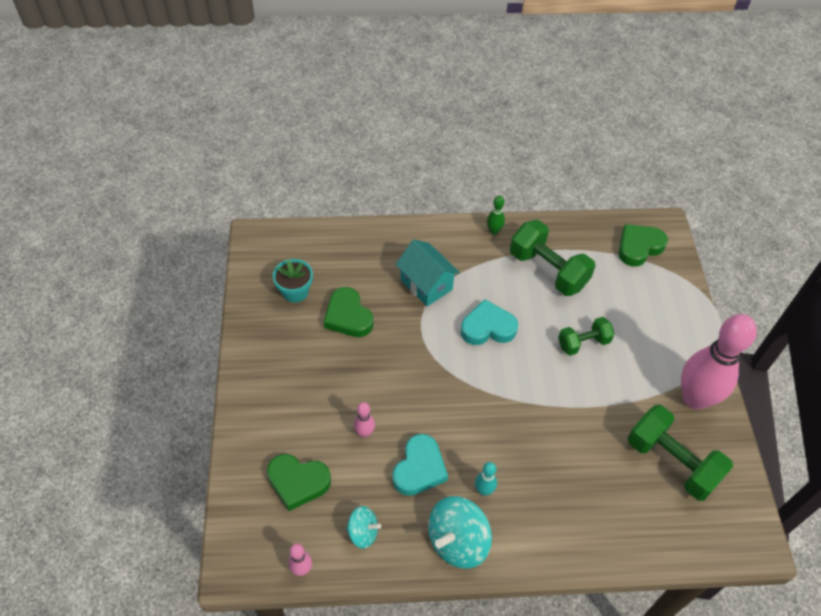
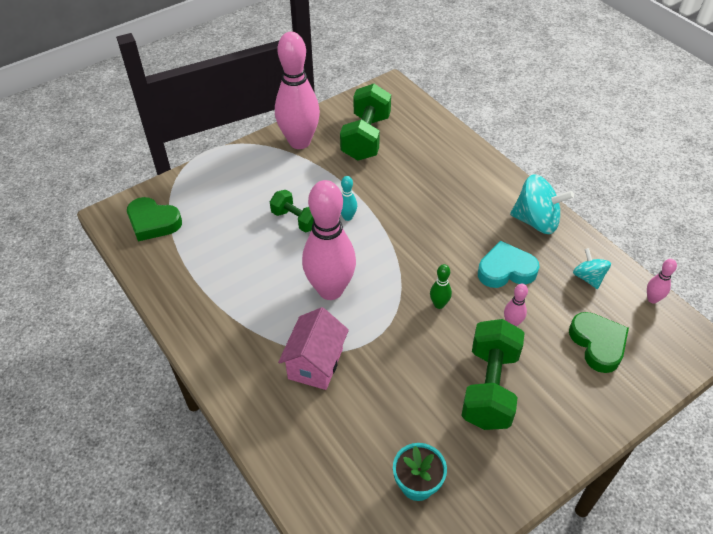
camera: 120 degrees left, 5 degrees down
green heart [324,287,373,337] -> none
turquoise house [396,240,460,306] -> pink house [278,307,349,390]
turquoise heart [461,299,518,345] -> pink bowling pin [302,180,356,300]
turquoise bowling pin [475,462,497,496] -> turquoise bowling pin moved to [341,176,357,221]
green bowling pin [487,196,505,235] -> green bowling pin moved to [430,264,452,309]
green dumbbell [510,220,595,296] -> green dumbbell moved to [461,319,524,430]

